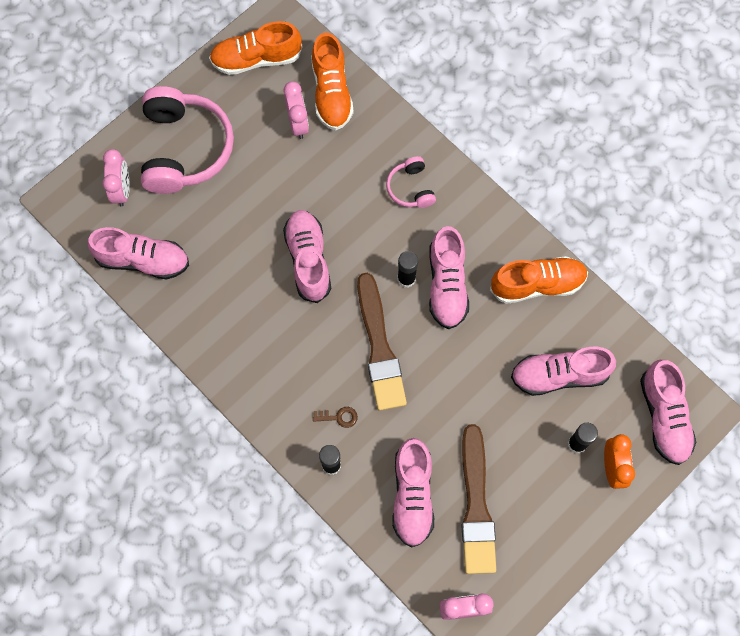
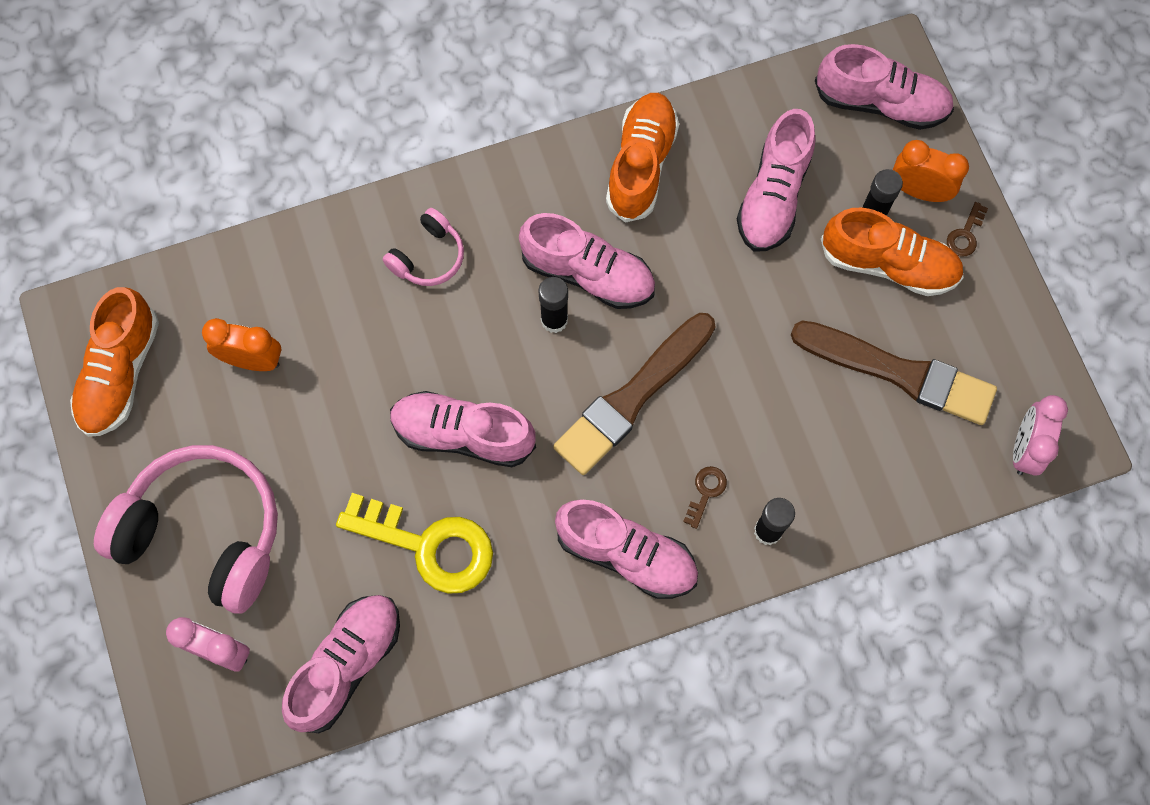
camera: 65 degrees left, 0 degrees up
pink clock [283,81,309,139] -> orange clock [202,318,282,371]
orange shoe [311,33,353,130] -> orange shoe moved to [821,208,964,296]
brown brush [357,273,407,411] -> brown brush turned 120 degrees clockwise [553,313,716,475]
pink headphones [386,156,436,208] -> pink headphones turned 60 degrees counterclockwise [383,208,464,286]
pink shoe [392,438,434,547] -> pink shoe moved to [555,499,698,599]
none -> yellow key [336,493,493,594]
none -> brown key [947,202,988,257]

